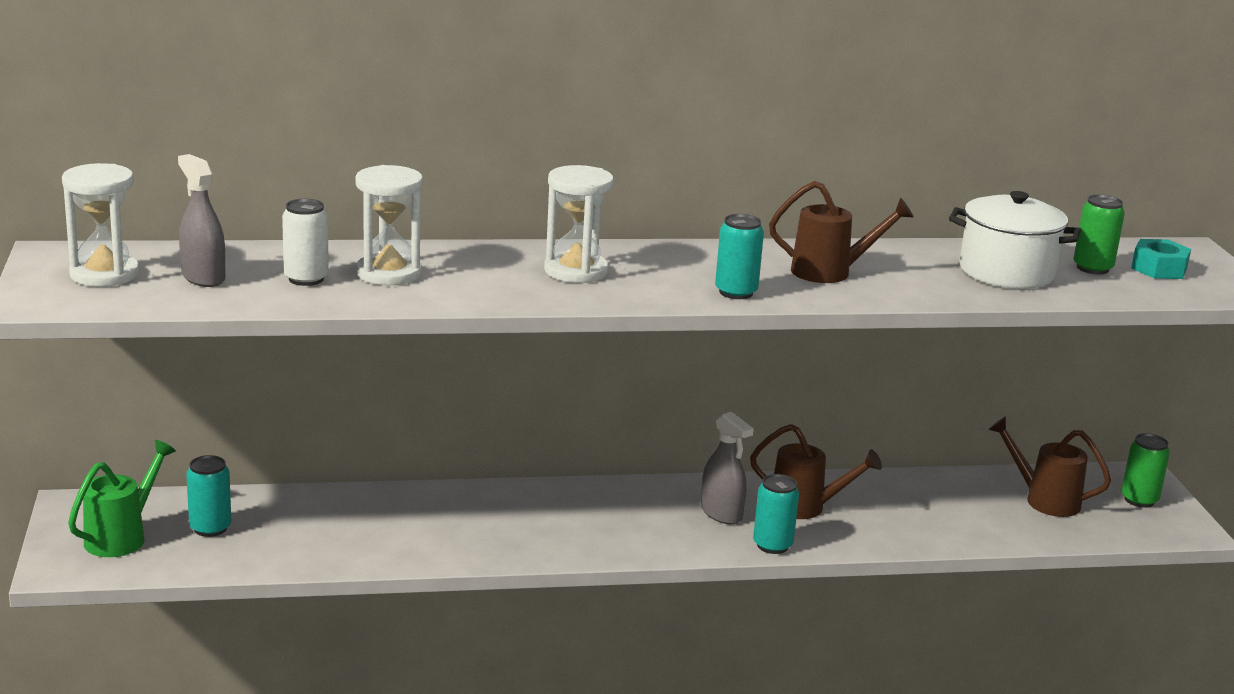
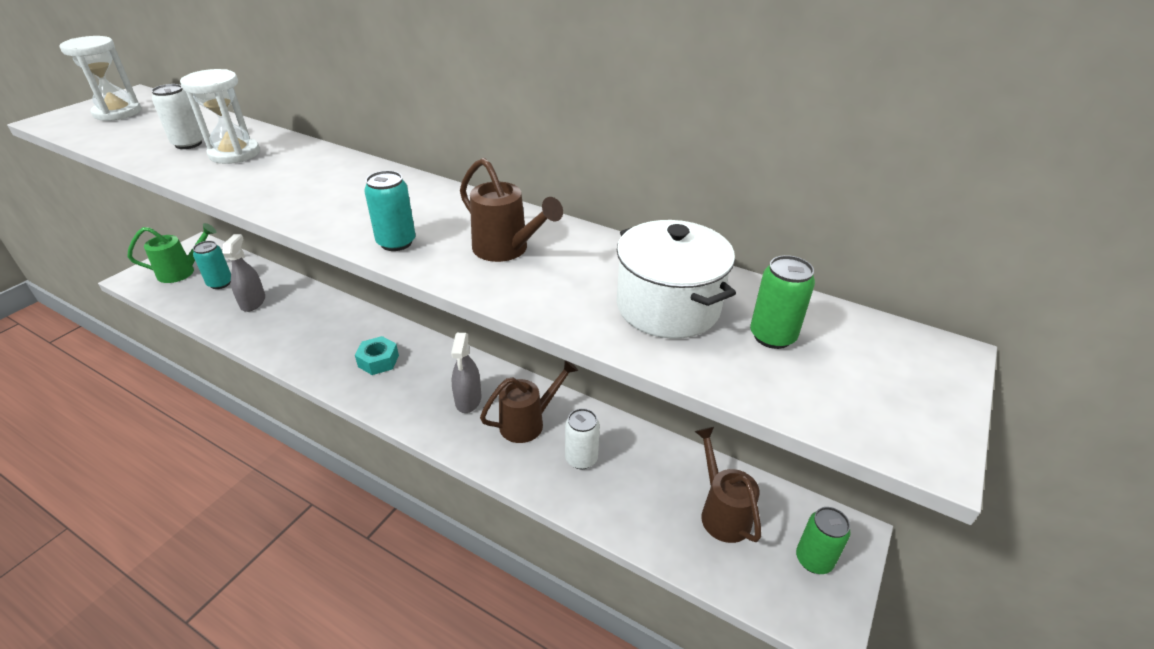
camera: 40 degrees right, 15 degrees up
grey spray bottle [178,154,225,287] -> grey spray bottle moved to [222,234,265,312]
white hourglass [544,165,614,283] -> none
brown watering can [750,424,882,519] -> brown watering can turned 90 degrees counterclockwise [480,360,578,443]
turquoise can [753,474,799,554] -> none
turquoise nut [1131,239,1191,279] -> turquoise nut moved to [355,336,399,375]
none -> white can [565,408,600,469]

